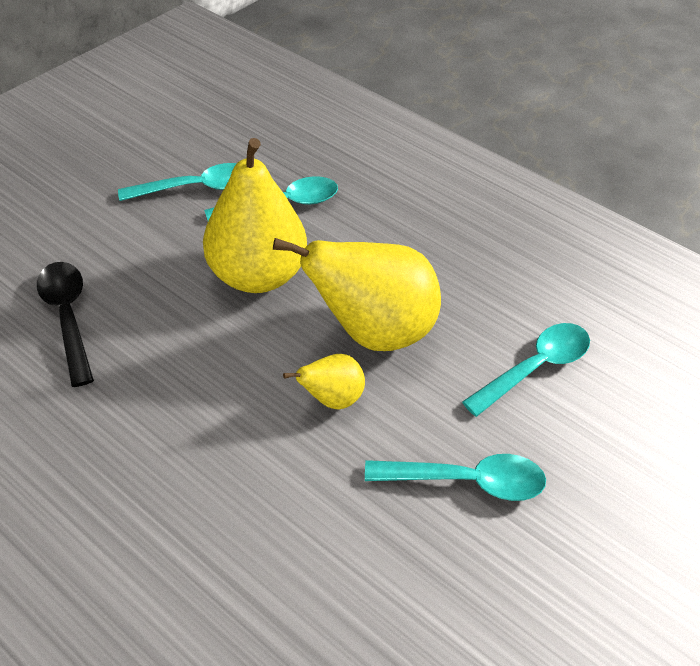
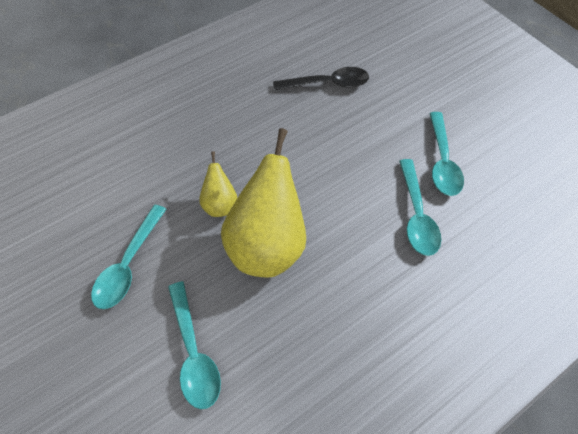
camera: 110 degrees right, 10 degrees up
yellow pear [203,138,307,293] -> none

